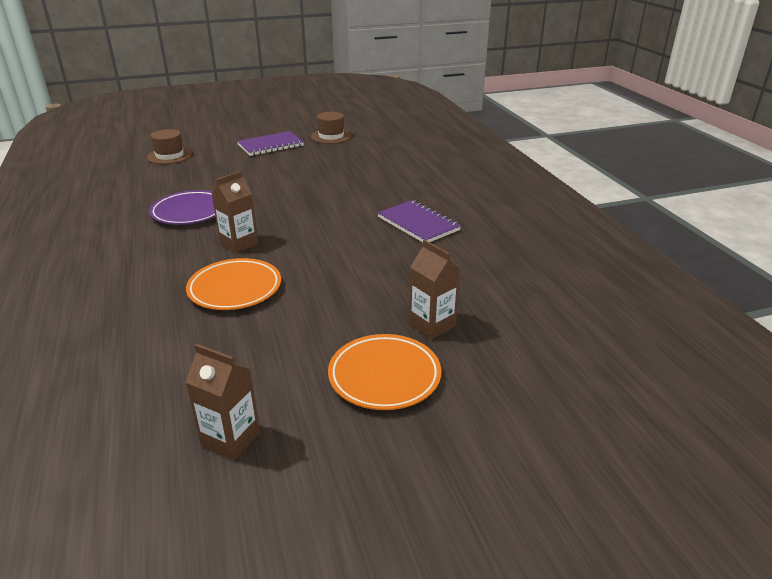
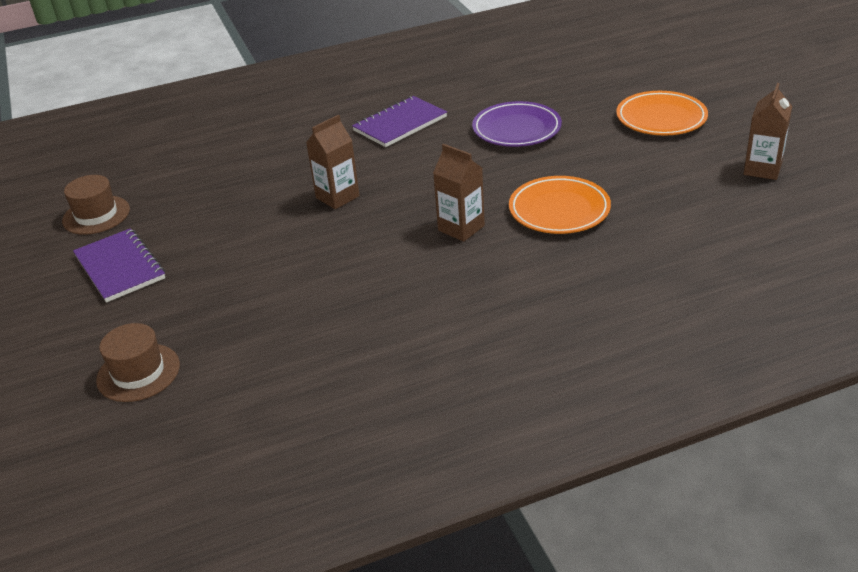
camera: 90 degrees left, 5 degrees up
purple plate [149,190,216,225] -> purple plate moved to [472,101,562,147]
brown carton [409,240,460,339] -> brown carton moved to [306,115,360,209]

